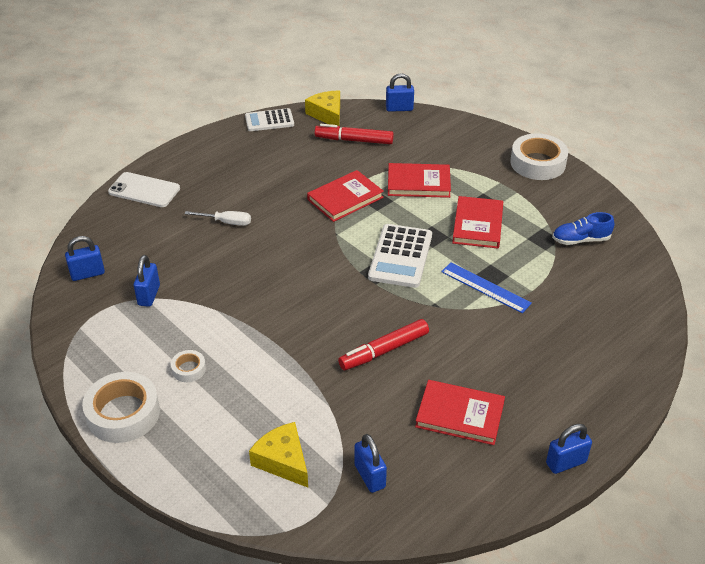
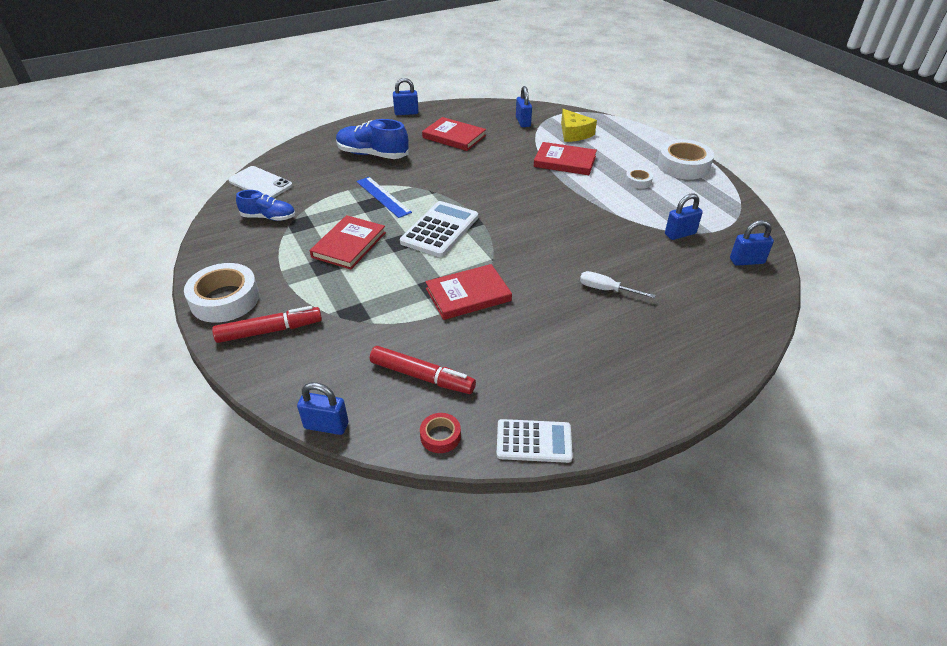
camera: 165 degrees left, 0 degrees up
white phone [108,172,180,207] -> white phone moved to [228,166,292,198]
blue padlock [134,255,160,307] -> blue padlock turned 45 degrees clockwise [665,194,703,240]
yellow cheese [305,90,340,126] -> red tape [420,413,461,453]
red marker [338,319,429,370] -> red marker moved to [212,306,322,343]
red book [388,163,451,198] -> red book moved to [534,142,597,175]
none -> blue shoe [336,119,409,159]

